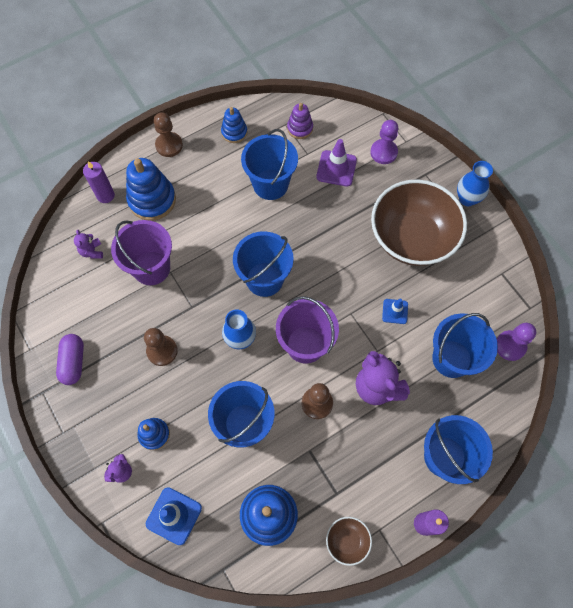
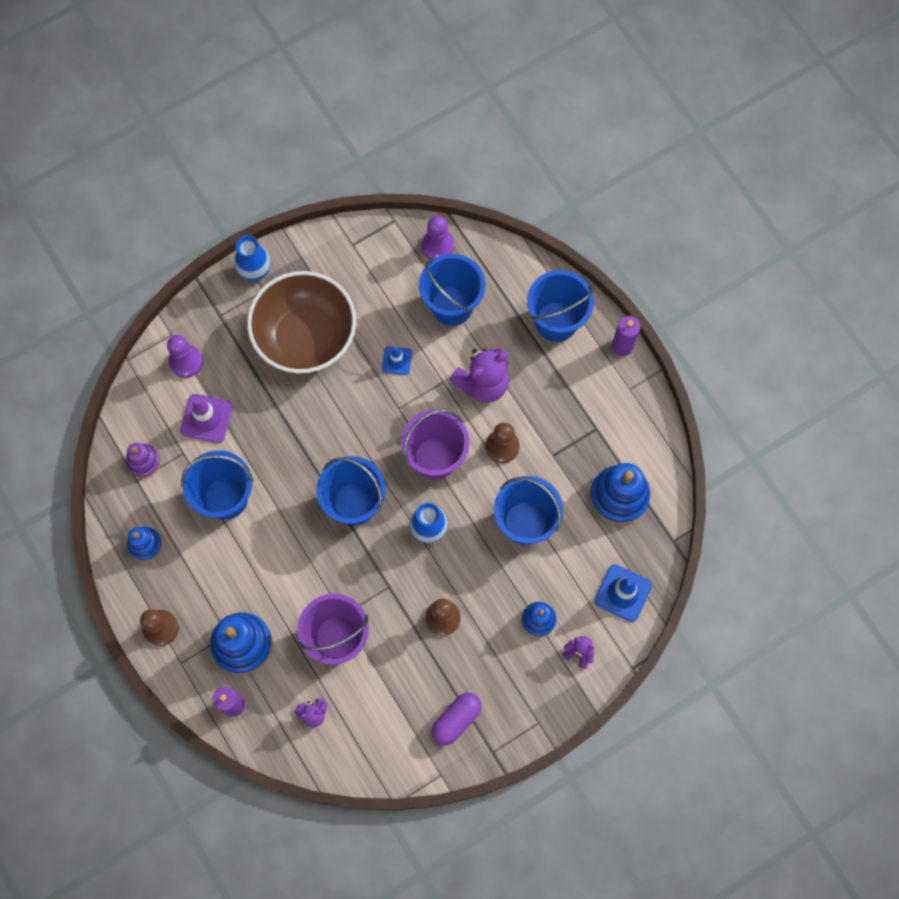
camera: 90 degrees left, 5 degrees up
purple capsule [56,334,84,385] -> purple capsule turned 45 degrees counterclockwise [432,693,482,745]
brown bowl [326,517,372,566] -> none

